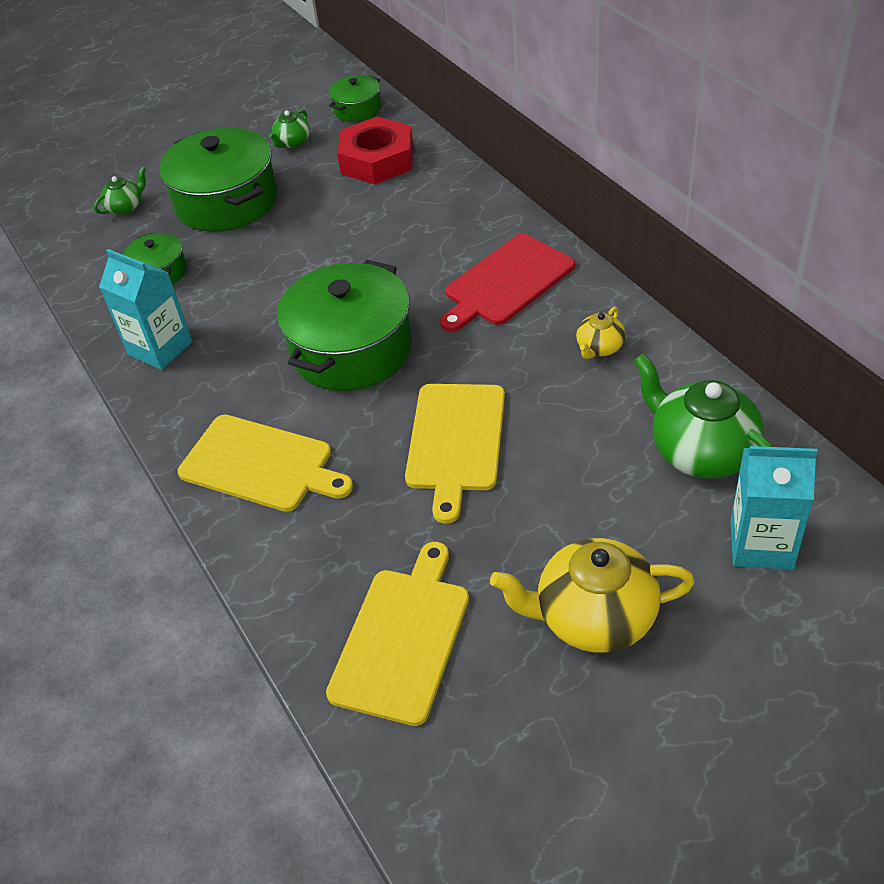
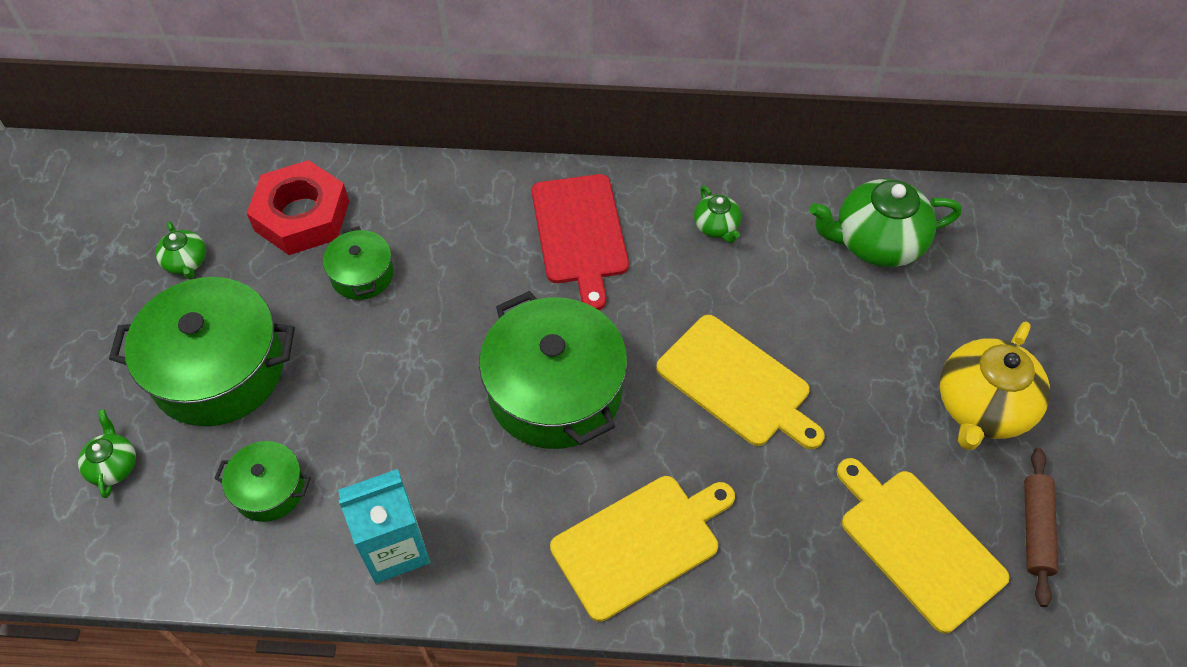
camera: 60 degrees left, 10 degrees up
green pot [329,75,381,122] -> green pot moved to [323,226,394,300]
yellow teapot [576,306,625,359] -> green teapot [694,186,741,243]
turquoise carton [731,446,818,570] -> none
none -> brown rolling pin [1024,448,1058,607]

